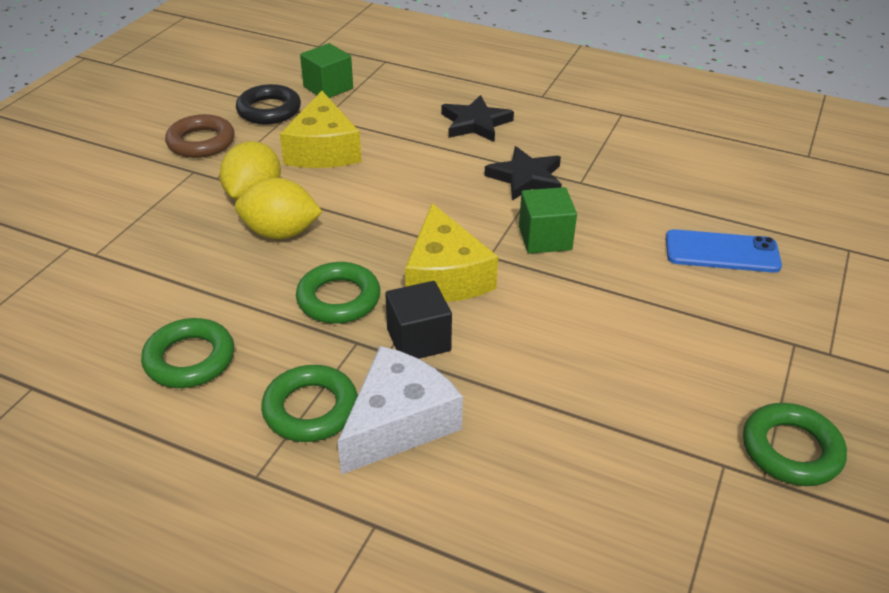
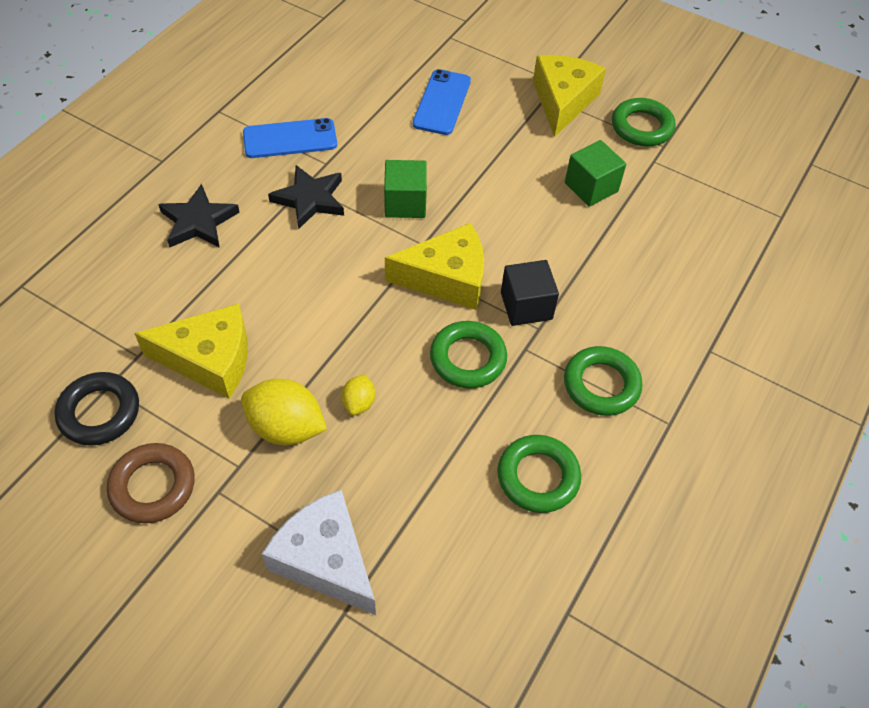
camera: 85 degrees left, 15 degrees up
yellow lemon [235,178,322,239] -> yellow lemon [342,375,375,415], size x0.53
green cube [300,43,353,98] -> green cube moved to [565,140,626,206]
white cheese [337,346,463,475] -> white cheese moved to [262,490,376,615]
none -> blue phone [243,118,337,158]
none -> yellow cheese [533,55,606,137]

